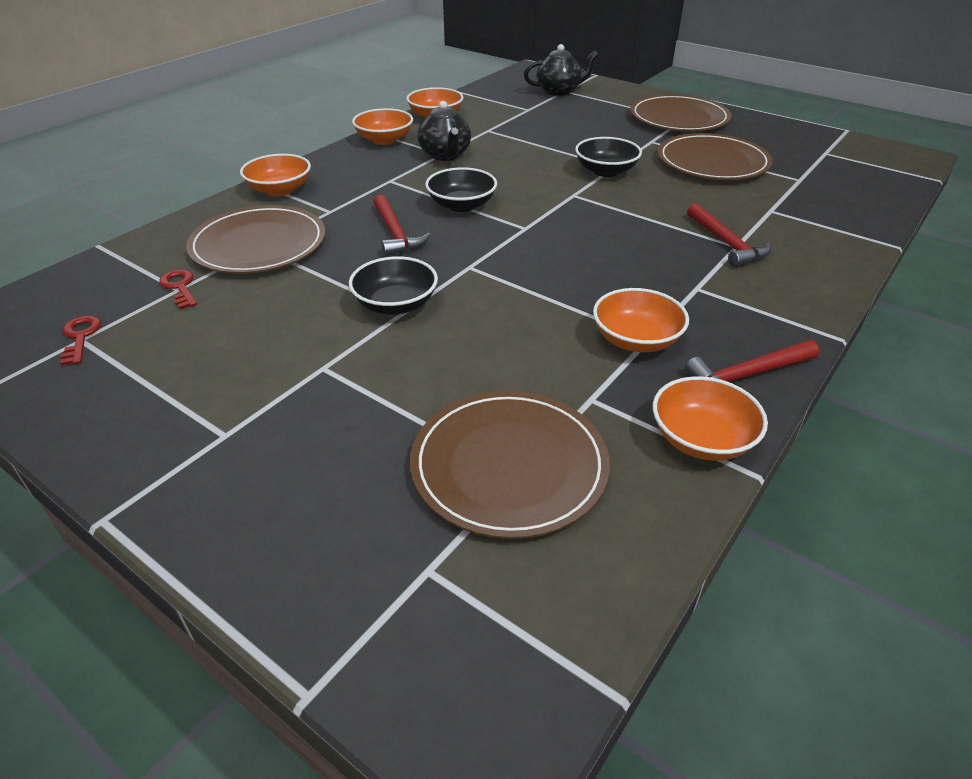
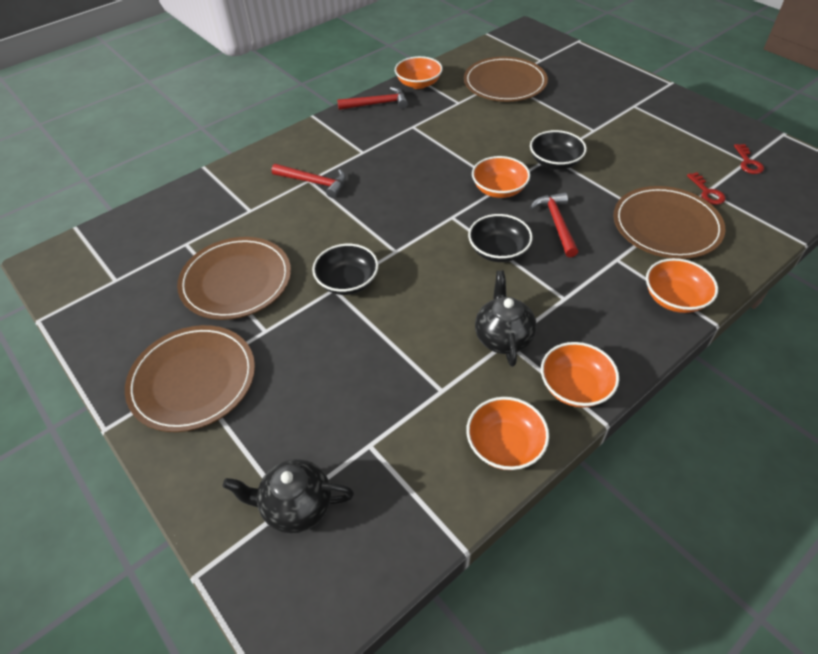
camera: 165 degrees left, 10 degrees up
orange bowl [593,288,689,352] -> orange bowl moved to [472,156,530,198]
red hammer [687,203,771,267] -> red hammer turned 120 degrees clockwise [272,164,346,198]

